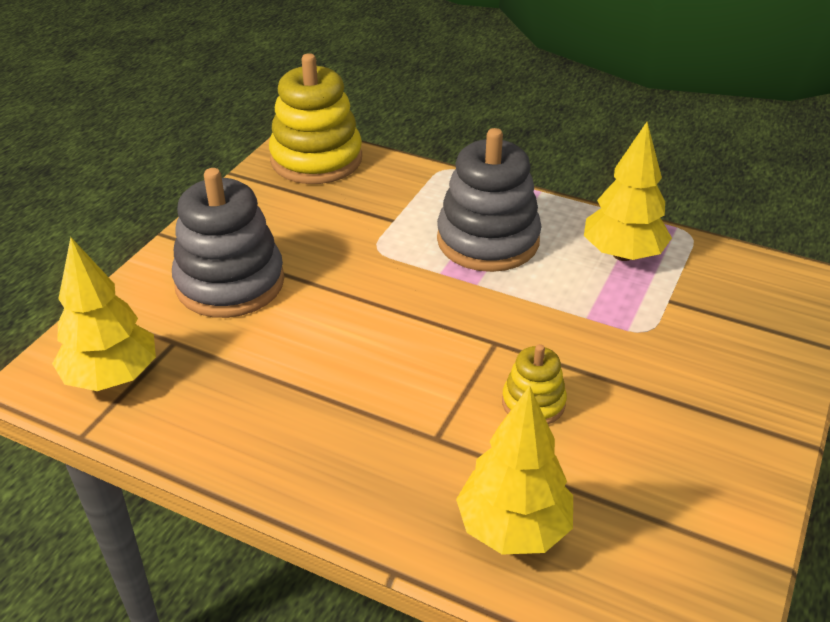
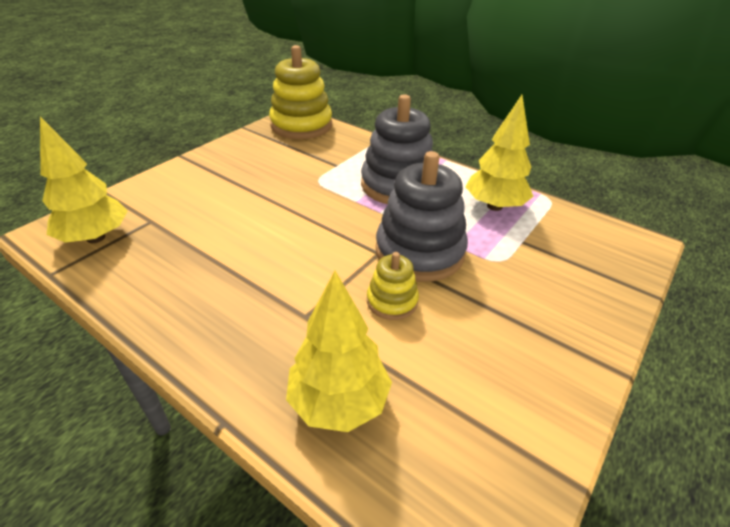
camera: 10 degrees right, 0 degrees up
grey stacking toy [172,168,284,318] -> grey stacking toy moved to [376,151,468,282]

